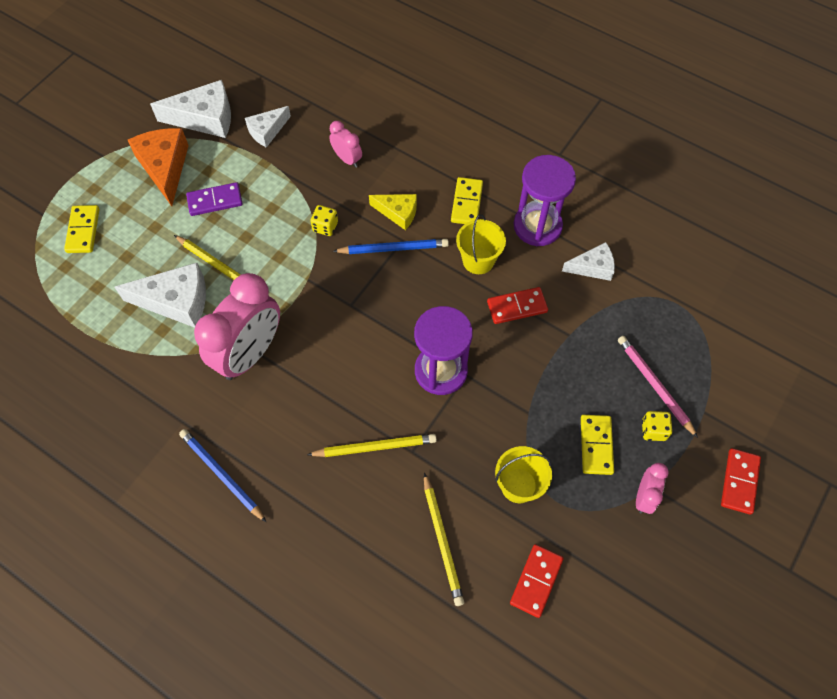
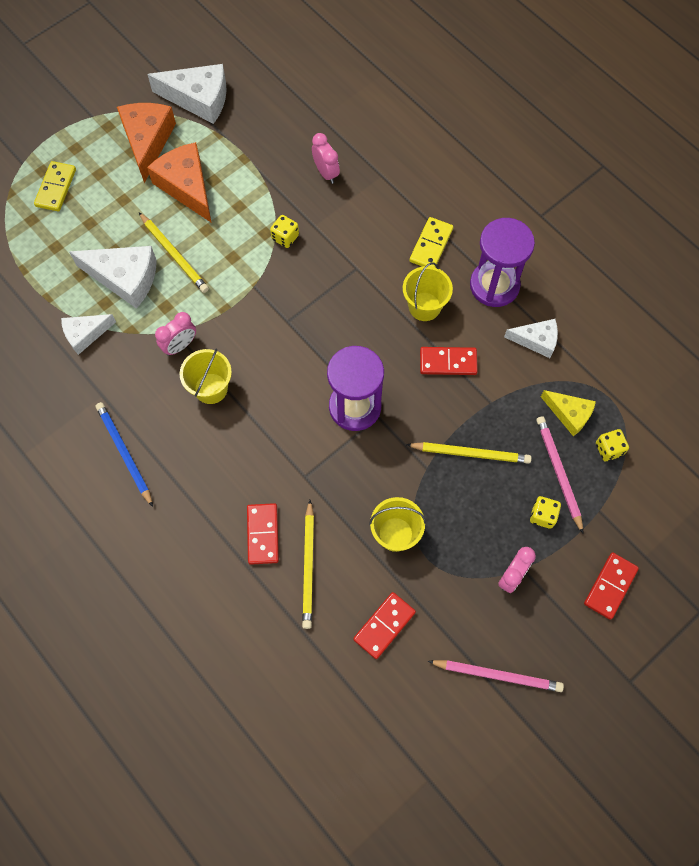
camera: 15 degrees right, 5 degrees up
purple domino [186,182,243,216] -> orange cheese [147,142,212,223]
pink clock [194,273,280,380] -> pink clock [155,312,196,356], size x0.47
white cheese [245,106,291,148] -> white cheese moved to [61,314,116,355]
yellow pencil [307,434,437,457] -> yellow pencil moved to [406,442,532,464]
blue pencil [333,239,449,254] -> none
yellow cheese [369,194,417,230] -> yellow cheese moved to [541,390,596,436]
yellow domino [581,415,614,475] -> none
none -> yellow bucket [180,349,232,404]
none -> red domino [247,503,279,565]
none -> pink pencil [428,660,564,692]
none -> yellow dice [596,429,629,461]

